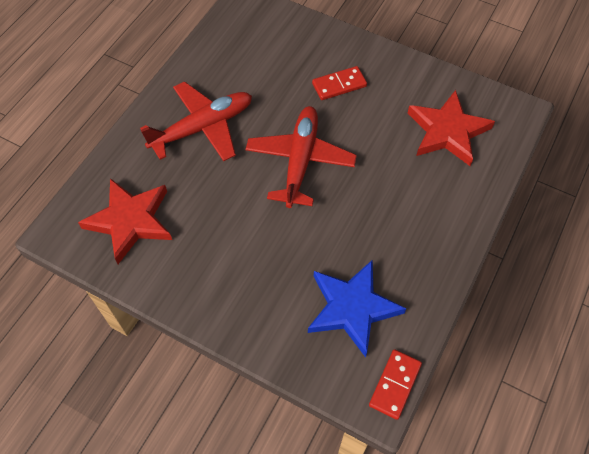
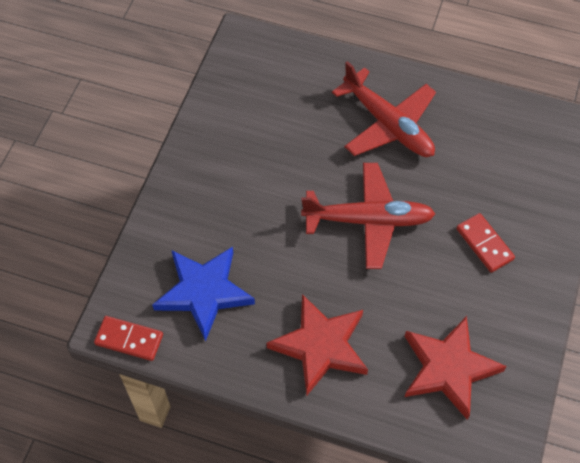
camera: 80 degrees right, 0 degrees up
red star [78,178,172,264] -> red star moved to [267,294,368,396]

